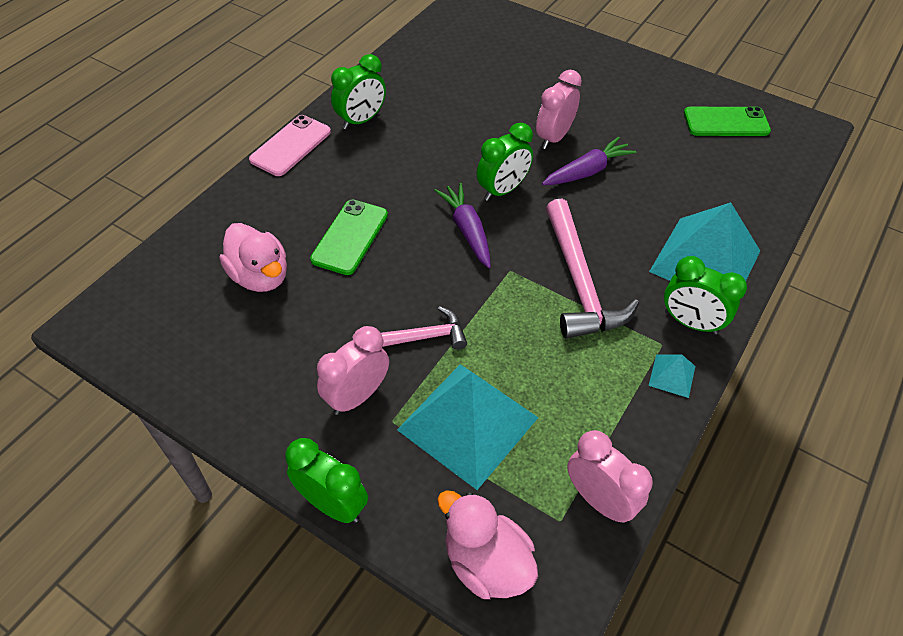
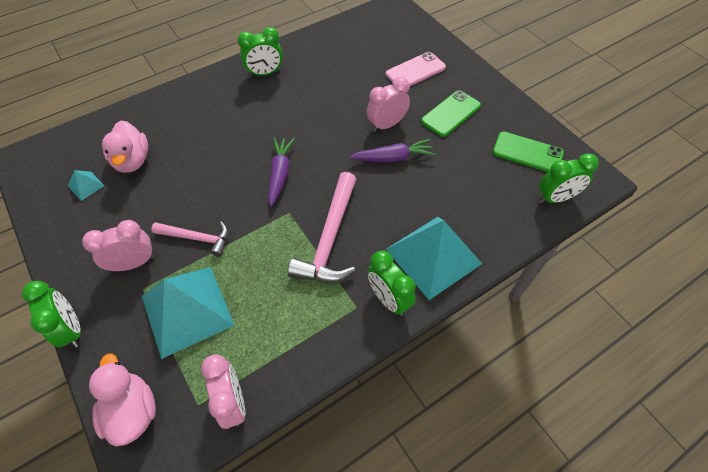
camera: 25 degrees right, 5 degrees up
pink phone [249,115,331,176] -> pink phone moved to [386,52,446,86]
green phone [310,200,388,275] -> green phone moved to [421,90,481,137]
green clock [477,123,533,201] -> green clock moved to [539,153,599,203]
turquoise pyramid [649,354,695,398] -> turquoise pyramid moved to [68,170,105,201]

